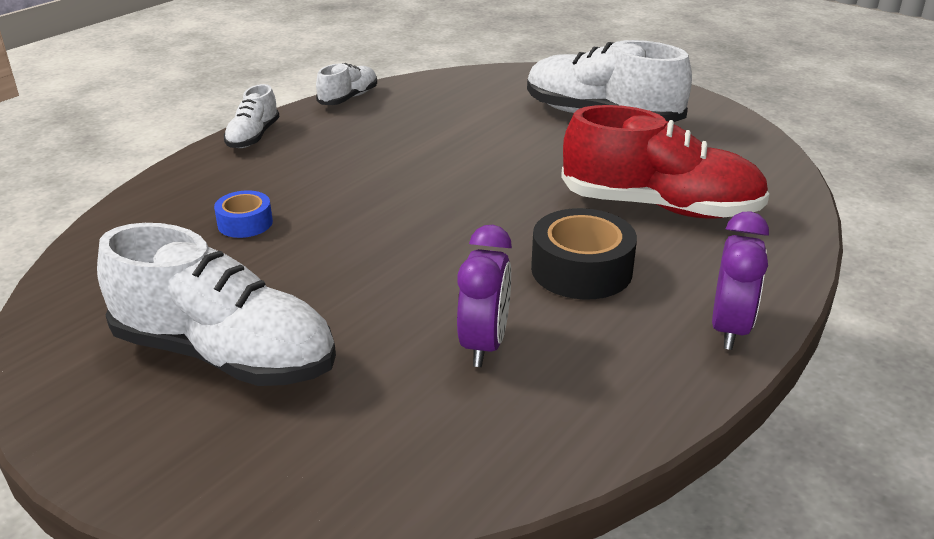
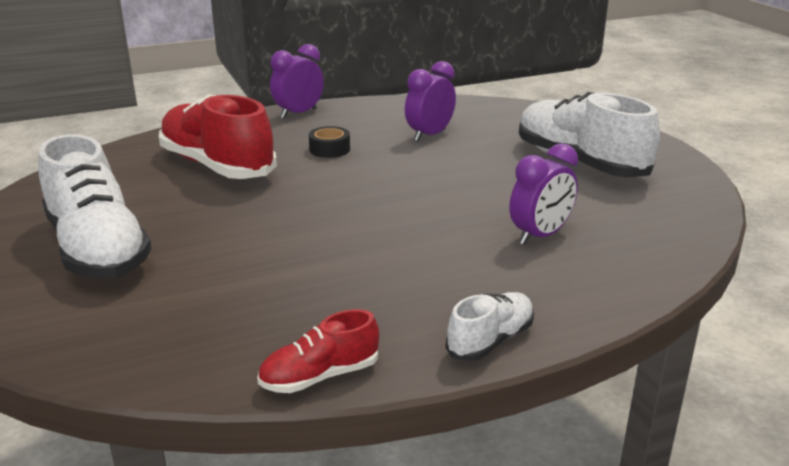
camera: 150 degrees left, 5 degrees down
blue tape [214,190,273,238] -> purple clock [509,143,578,245]
white shoe [316,63,377,105] -> red shoe [257,309,379,393]
black tape [531,208,637,300] -> black tape [309,126,350,158], size x0.58

